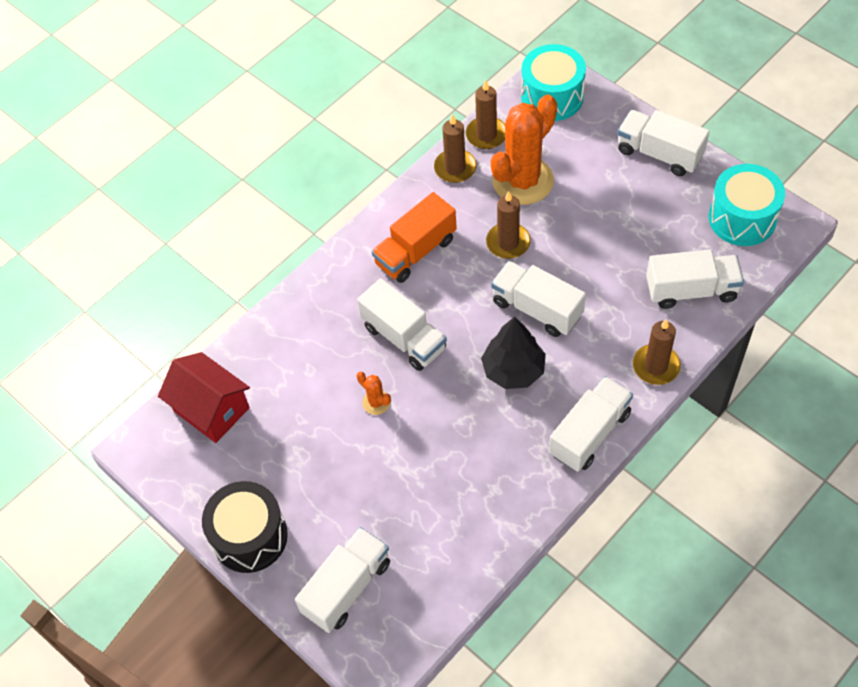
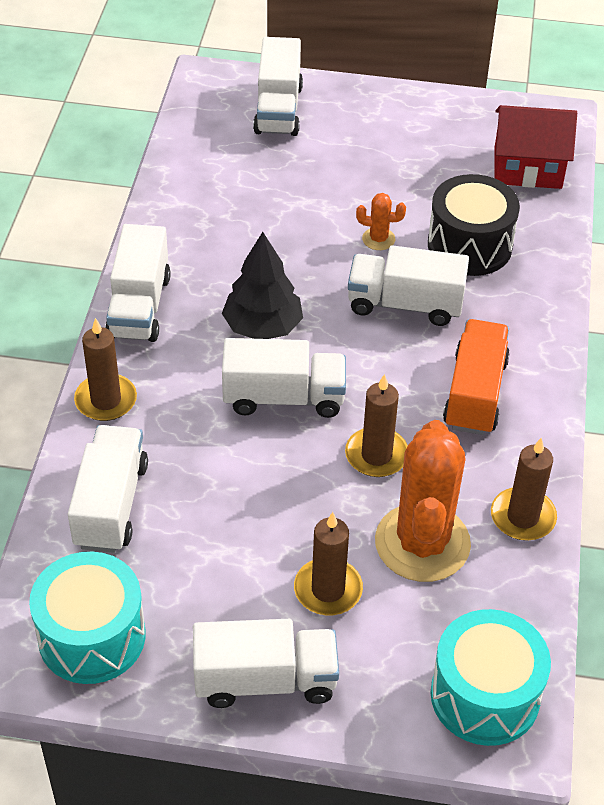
camera: 140 degrees right, 10 degrees down
black drum [202,481,288,573] -> black drum moved to [428,174,520,276]
brown candle [466,80,505,149] -> brown candle moved to [294,512,363,615]
white truck [646,249,744,309] -> white truck turned 135 degrees clockwise [68,425,148,553]

